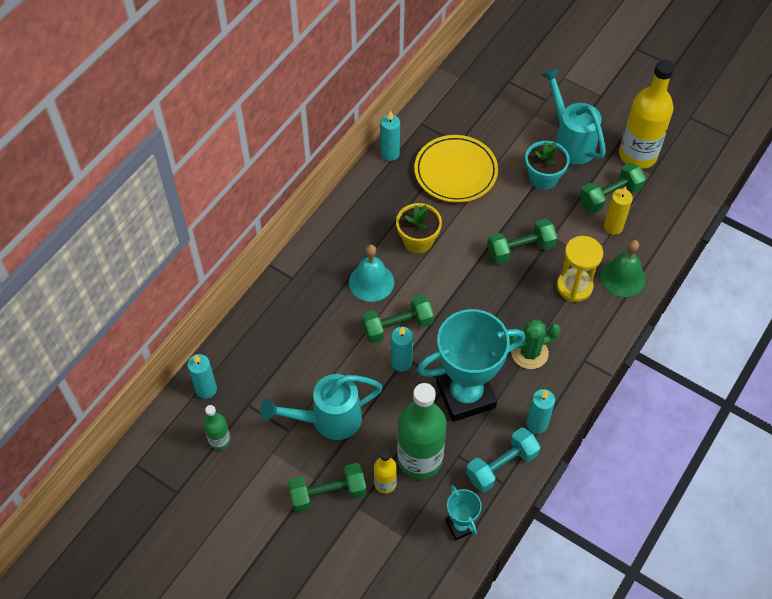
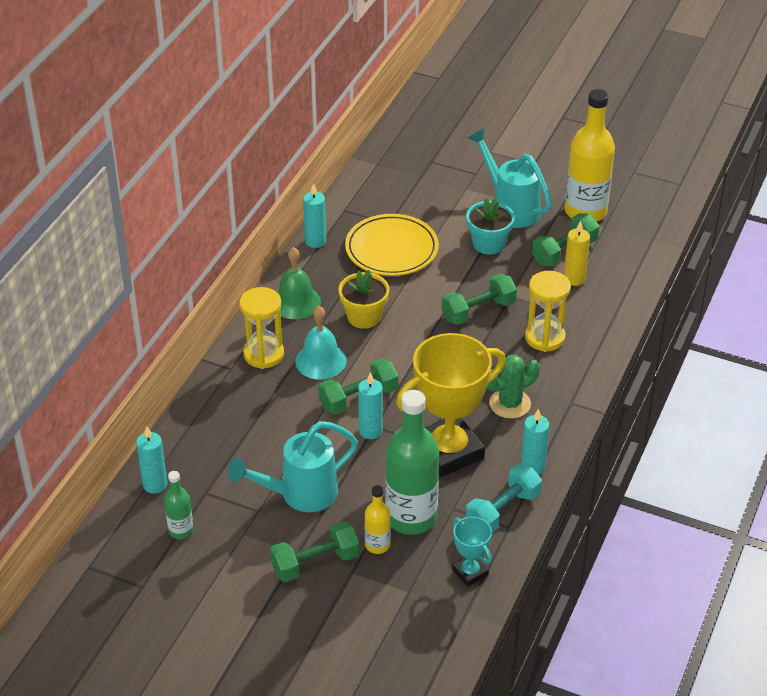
camera: 10 degrees left, 15 degrees down
turquoise trophy [417,309,525,422] -> yellow trophy [396,333,506,477]
green bell [600,240,646,297] -> green bell moved to [277,247,321,319]
none -> yellow hourglass [239,287,284,369]

